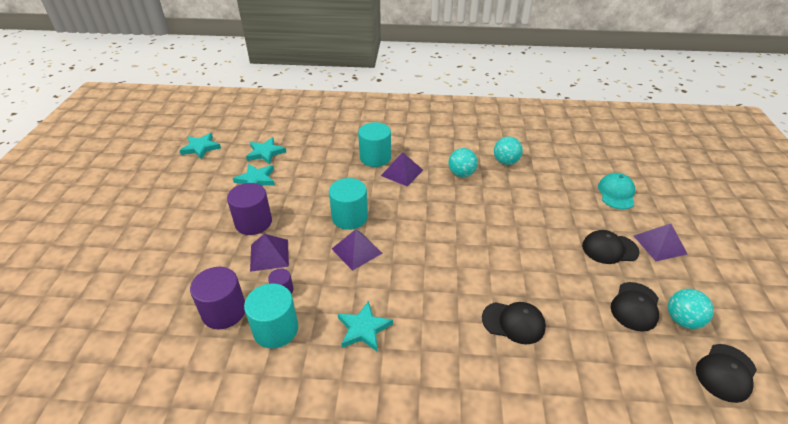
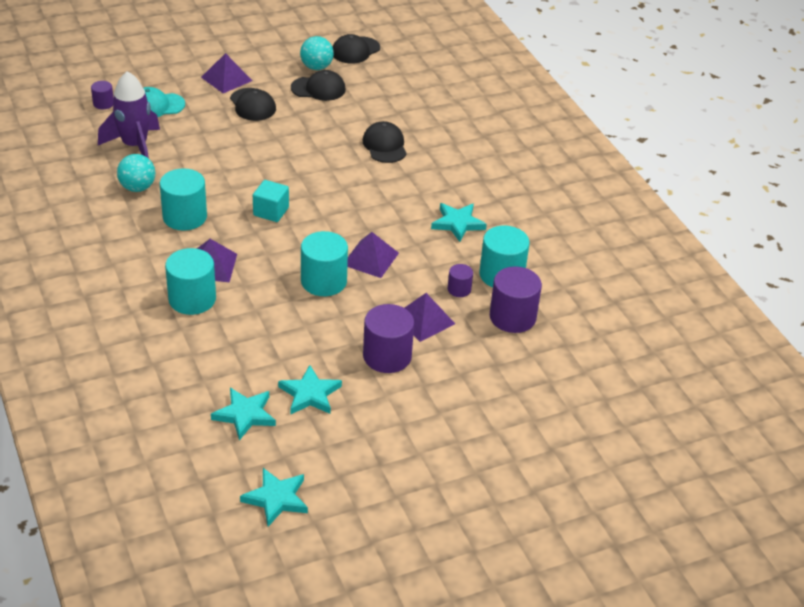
camera: 120 degrees left, 0 degrees up
turquoise ball [448,148,478,177] -> turquoise cylinder [160,168,207,231]
black cap [696,344,757,403] -> black cap turned 120 degrees clockwise [333,34,380,63]
none -> purple cylinder [91,81,114,109]
none -> purple rocket [98,71,160,158]
none -> turquoise cube [253,180,289,222]

